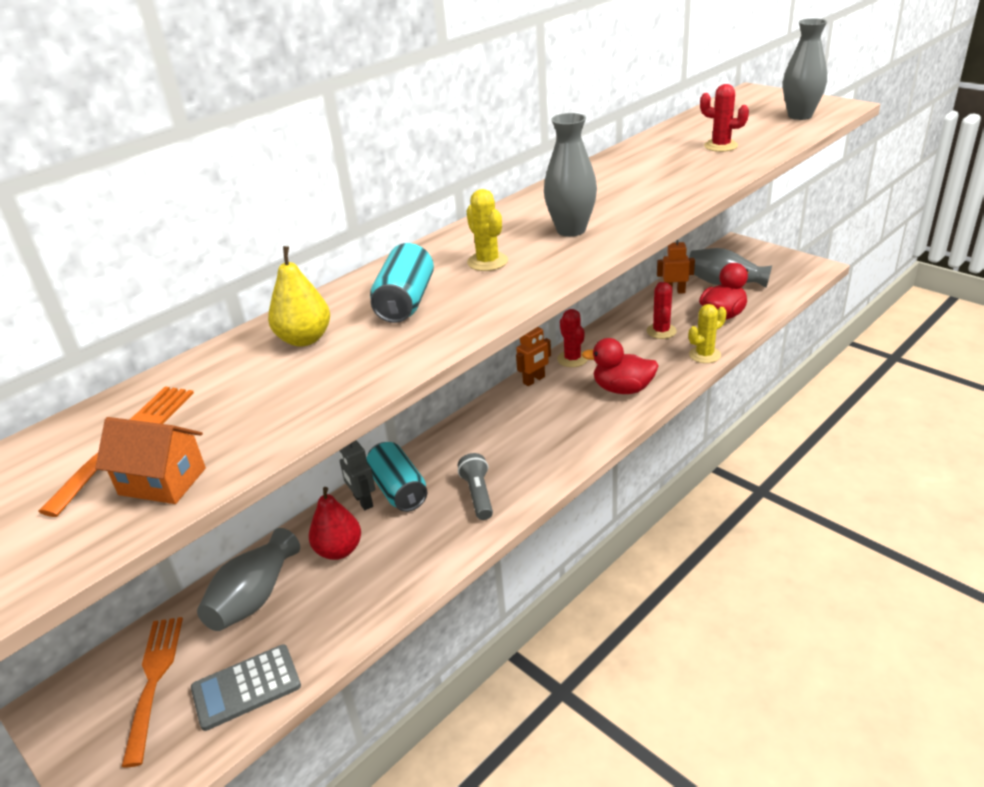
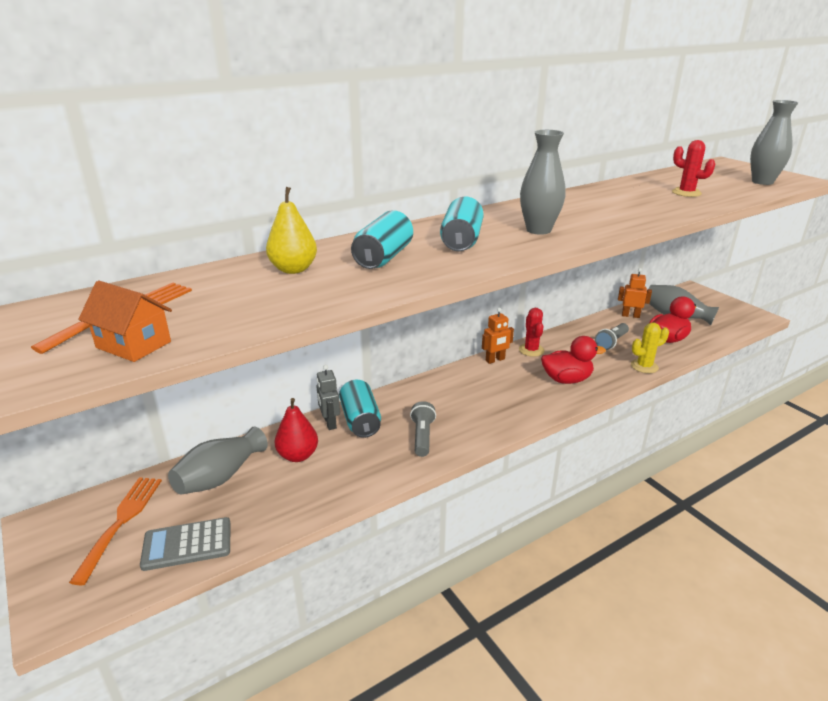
camera: 10 degrees right, 5 degrees down
yellow cactus [466,189,508,271] -> turquoise can [440,196,484,251]
red duck [582,338,659,394] -> red duck turned 150 degrees clockwise [541,336,606,384]
red cactus [646,282,677,339] -> grey flashlight [595,323,629,350]

